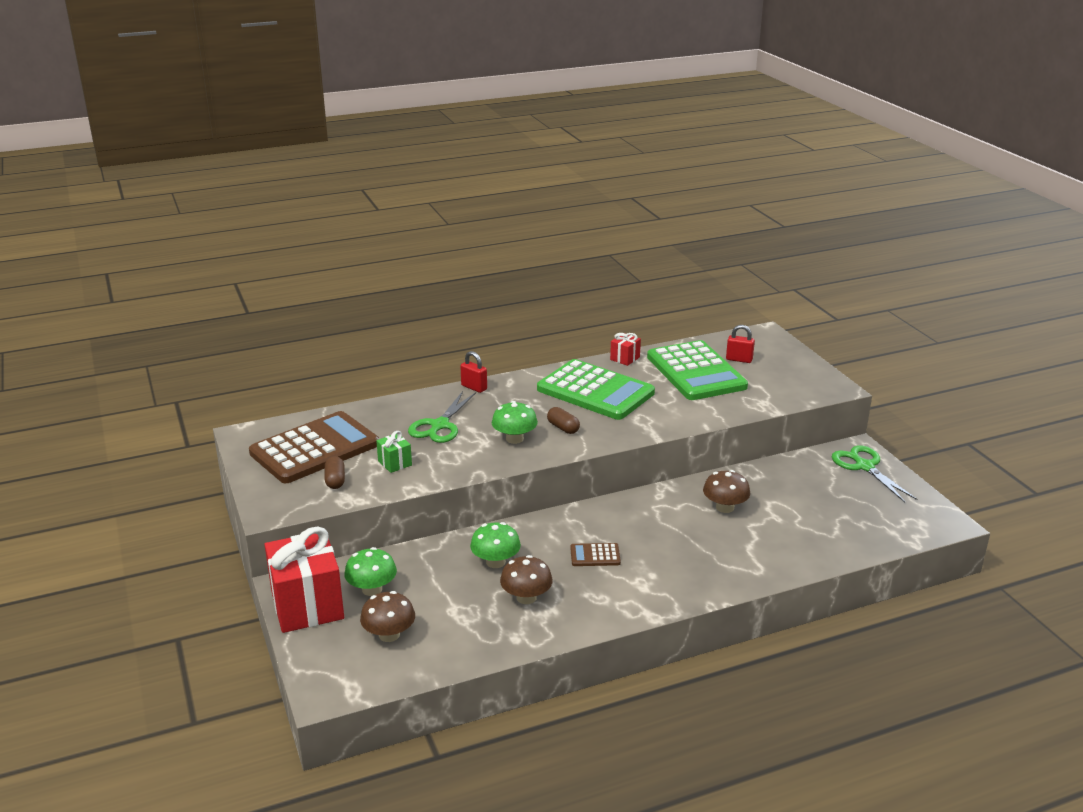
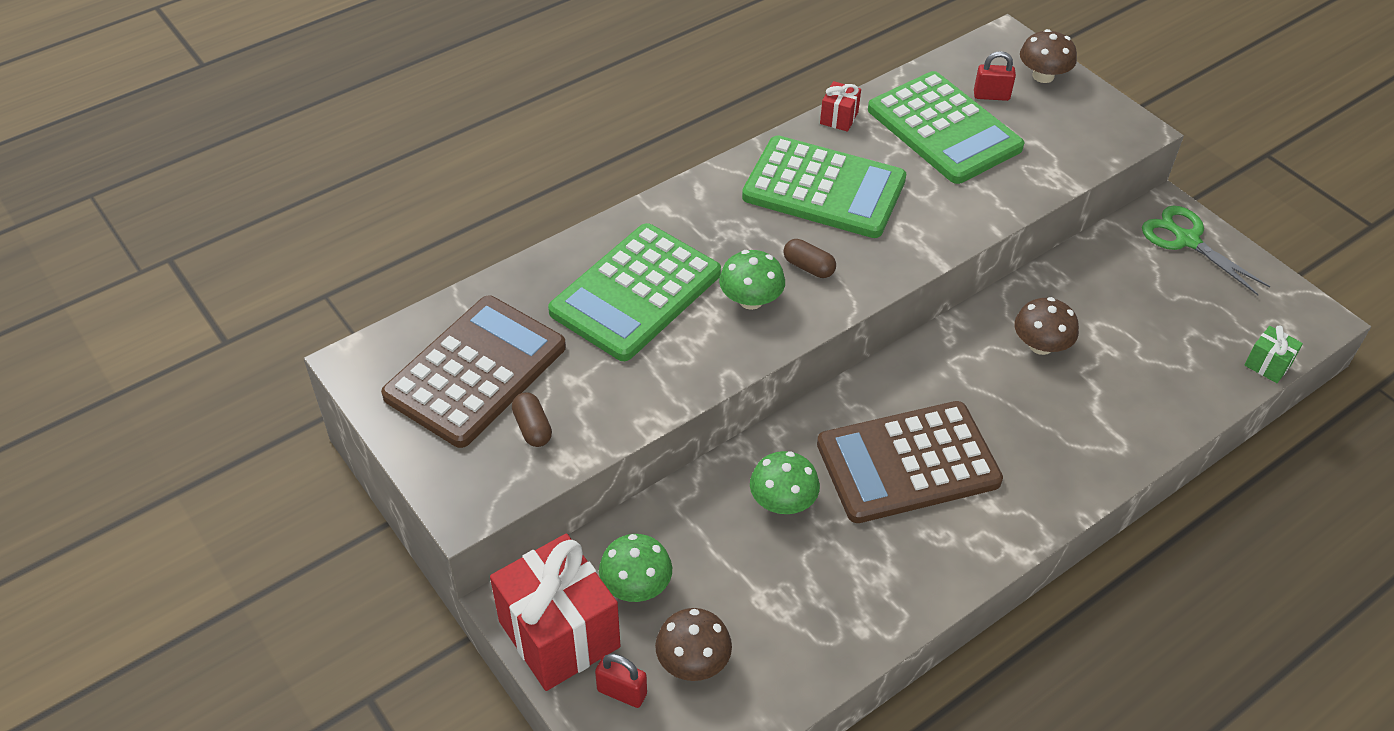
camera: 15 degrees left, 20 degrees up
green gift [376,431,412,473] -> green gift moved to [1245,326,1303,383]
green scissors [408,391,476,443] -> green calculator [548,223,721,361]
red padlock [460,351,487,393] -> red padlock moved to [595,653,647,708]
brown mushroom [500,555,553,604] -> brown mushroom moved to [1020,29,1077,83]
brown calculator [570,543,621,566] -> brown calculator [817,401,1003,523], size x2.45

